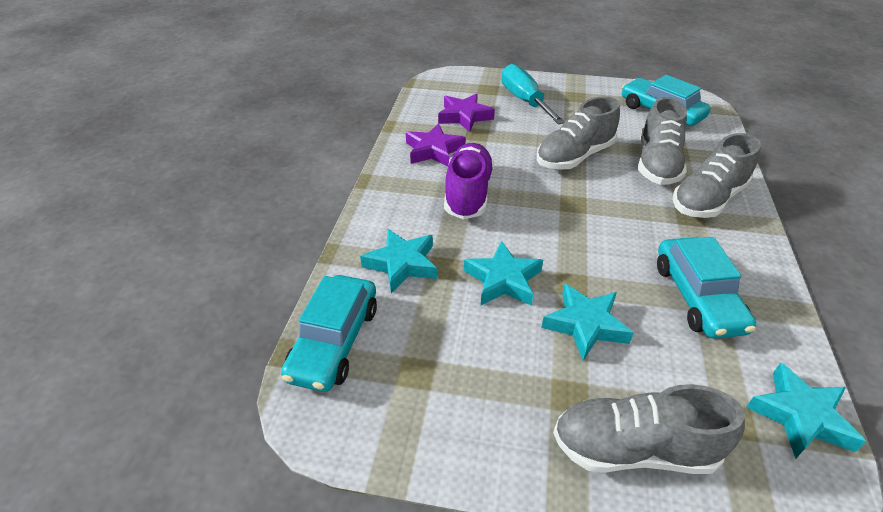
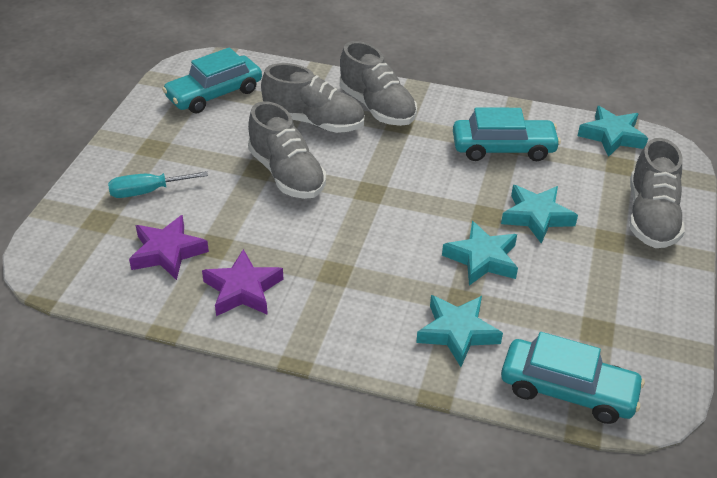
camera: 85 degrees left, 0 degrees up
purple shoe [444,143,494,219] -> none
turquoise screwdriver [501,64,565,124] -> turquoise screwdriver [108,171,208,198], size x0.66

